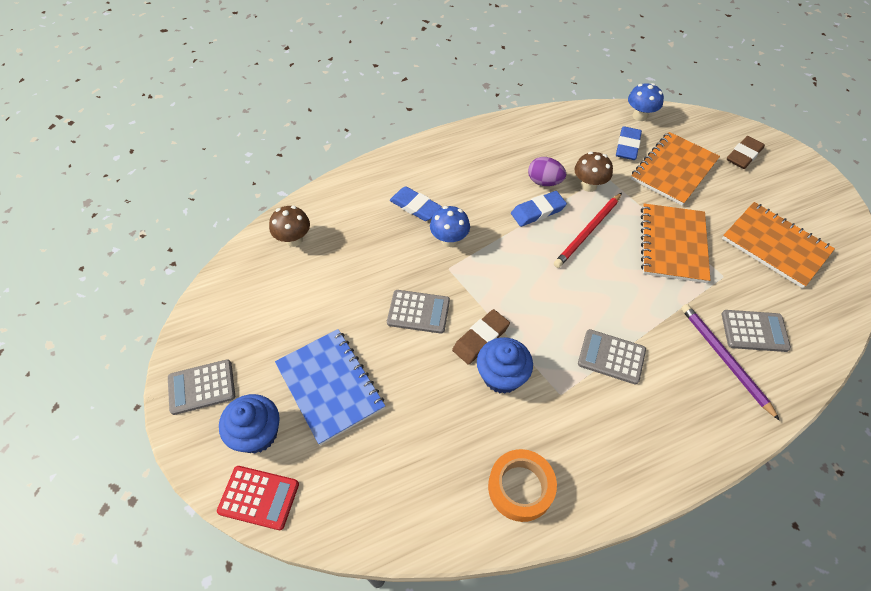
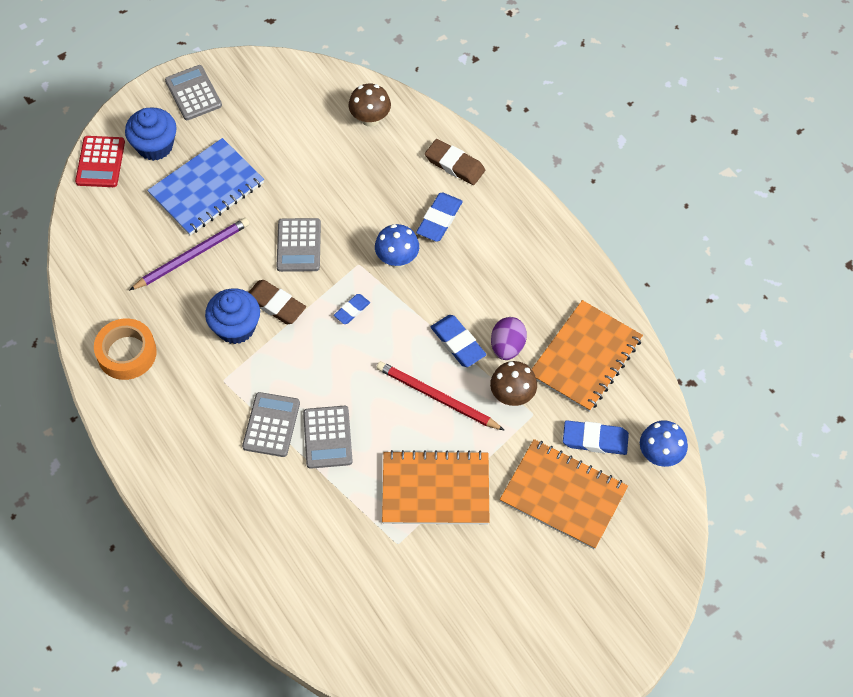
camera: 80 degrees right, 5 degrees up
purple pencil [681,304,779,420] -> purple pencil moved to [129,218,249,291]
orange notebook [722,202,835,288] -> orange notebook moved to [532,300,643,412]
grey calculator [722,310,791,352] -> grey calculator moved to [303,406,353,469]
brown eraser [727,136,765,169] -> brown eraser moved to [425,139,485,185]
none -> blue eraser [334,294,370,324]

